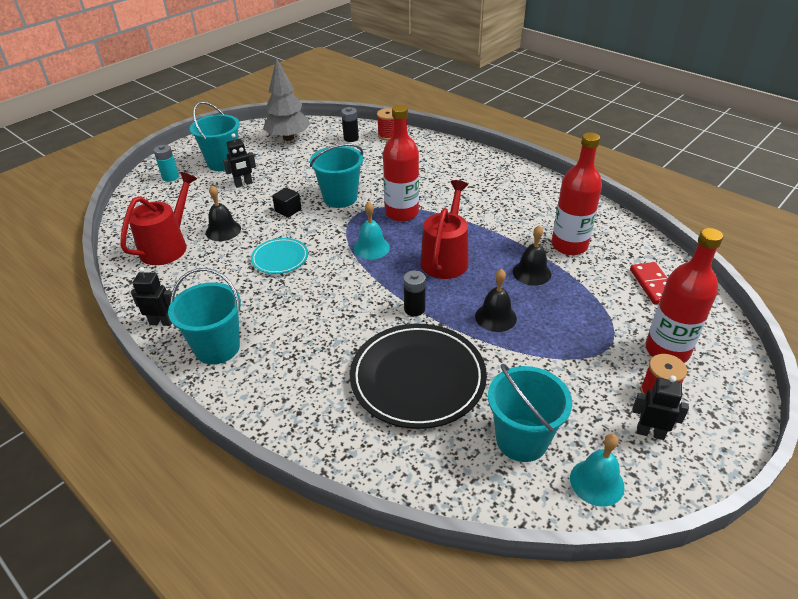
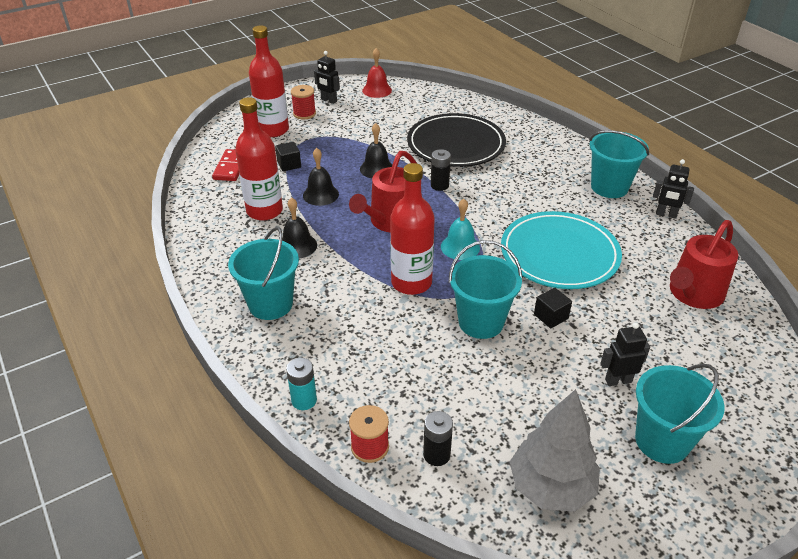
camera: 165 degrees left, 0 degrees up
turquoise battery [154,145,179,182] -> turquoise battery moved to [286,358,317,410]
black bell [206,185,241,241] -> black bell moved to [282,197,317,259]
turquoise plate [251,238,308,274] -> turquoise plate [501,211,622,289], size x1.94
turquoise bucket [488,363,572,462] -> turquoise bucket moved to [228,227,299,320]
turquoise bell [570,434,624,507] -> red bell [362,48,392,98]
none -> black cube [275,142,301,172]

